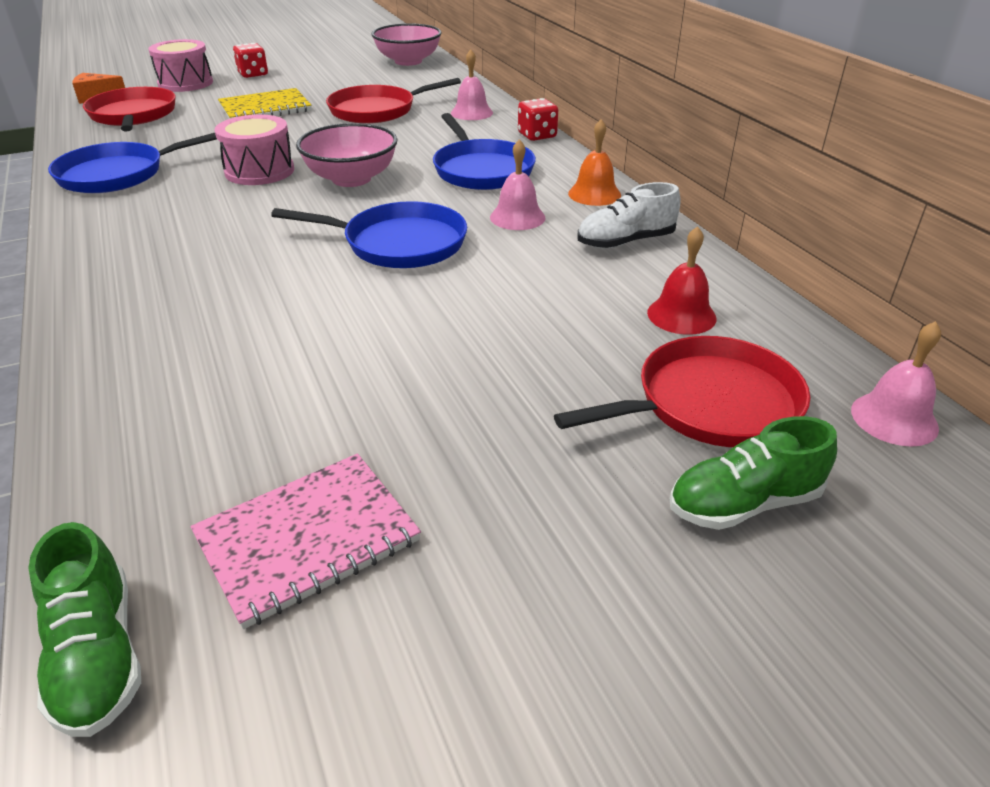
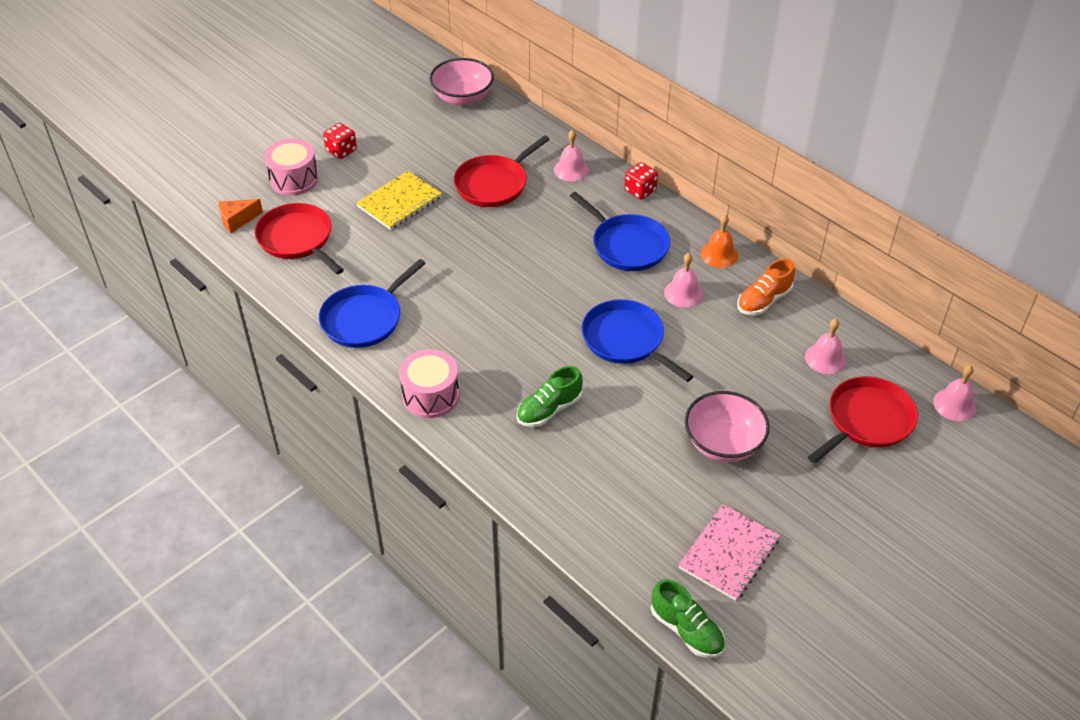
camera: 20 degrees left, 10 degrees up
pink drum [215,114,294,185] -> pink drum moved to [399,349,459,418]
blue pan [271,201,467,268] -> blue pan turned 120 degrees counterclockwise [581,299,693,382]
pink bowl [296,123,397,187] -> pink bowl moved to [685,391,770,462]
white shoe [577,182,681,249] -> orange shoe [737,259,795,315]
red bell [647,226,717,335] -> pink bell [805,319,846,374]
green shoe [670,416,837,530] -> green shoe moved to [516,366,583,427]

